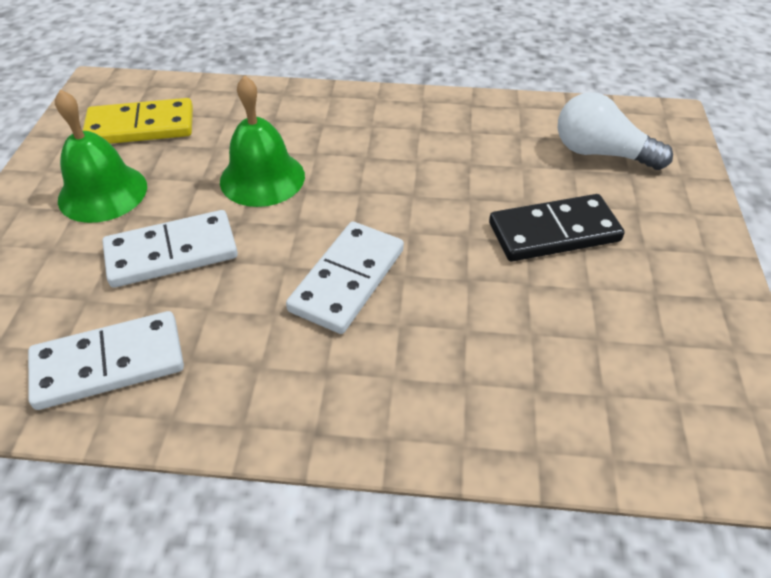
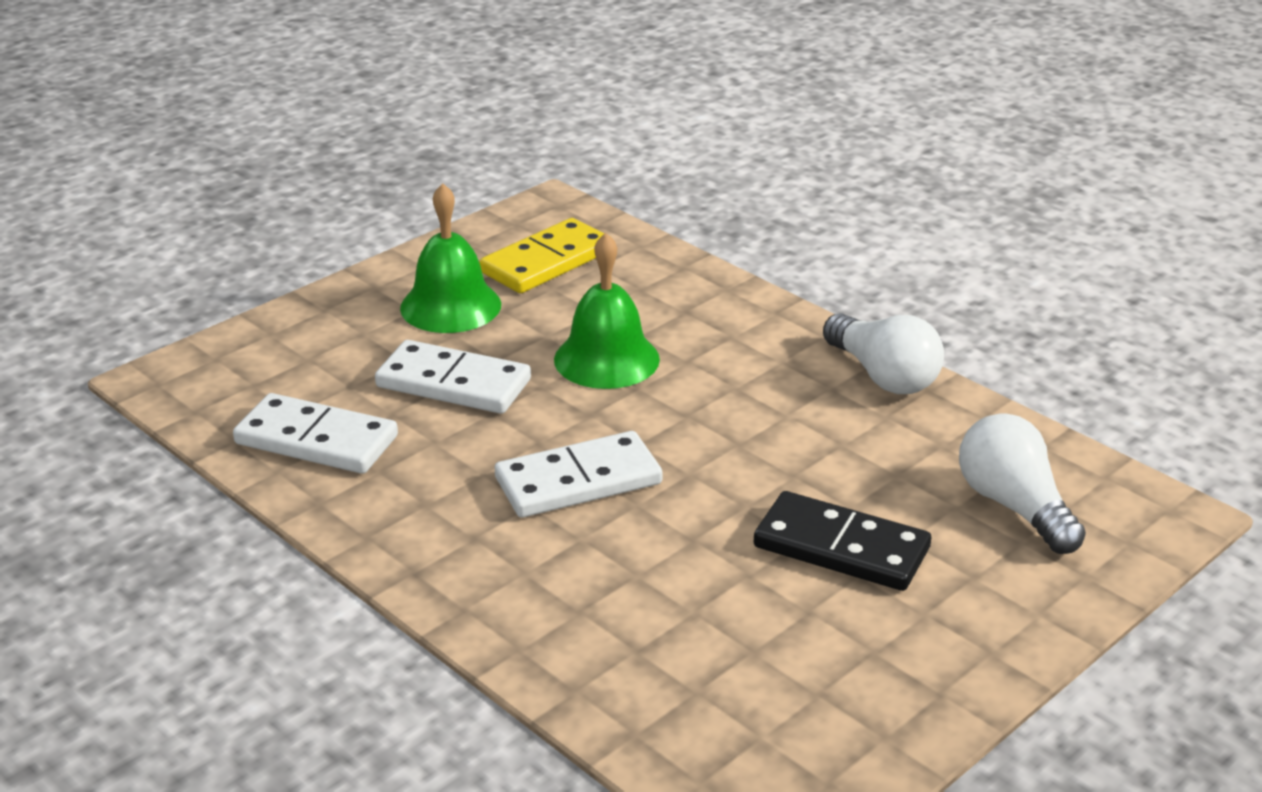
camera: 40 degrees right, 15 degrees down
yellow domino [83,98,193,144] -> yellow domino turned 75 degrees counterclockwise [479,218,612,293]
none -> white light bulb [823,313,944,394]

